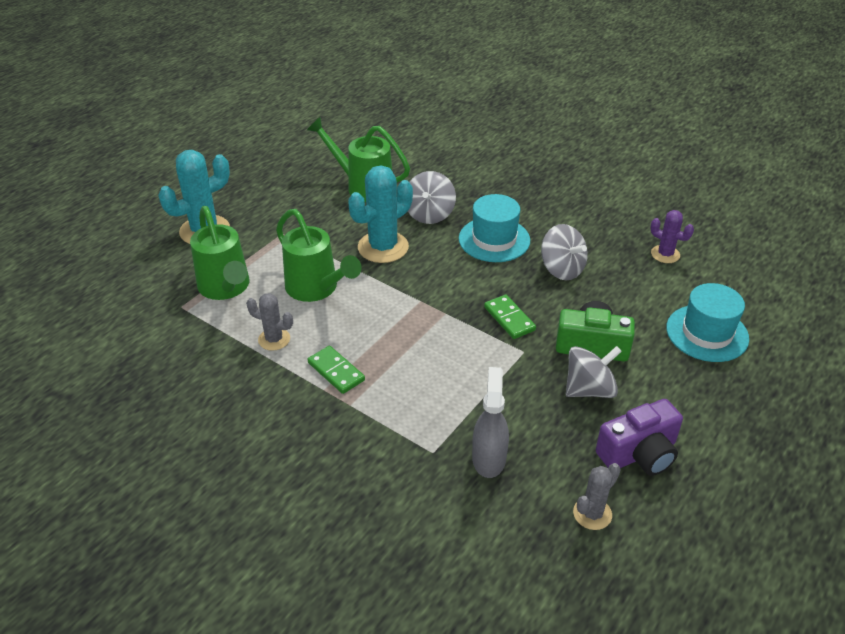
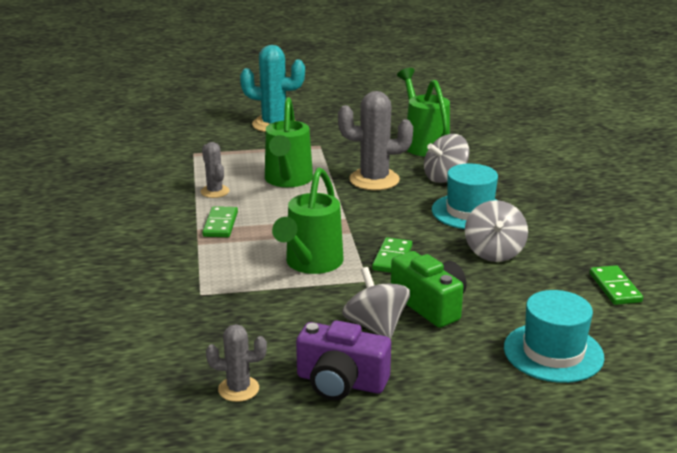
camera: 45 degrees right, 15 degrees down
green watering can [190,206,249,300] -> green watering can moved to [272,167,344,274]
turquoise cactus [348,165,413,263] -> grey cactus [338,91,413,190]
grey spray bottle [472,367,509,478] -> none
grey spinning top [566,346,622,398] -> grey spinning top turned 135 degrees counterclockwise [342,267,410,339]
purple cactus [650,210,694,263] -> green domino [590,265,643,305]

